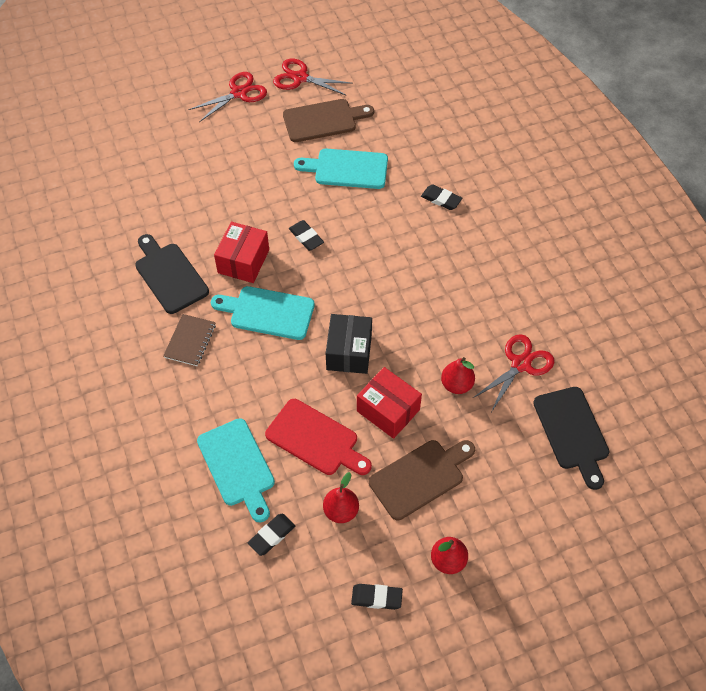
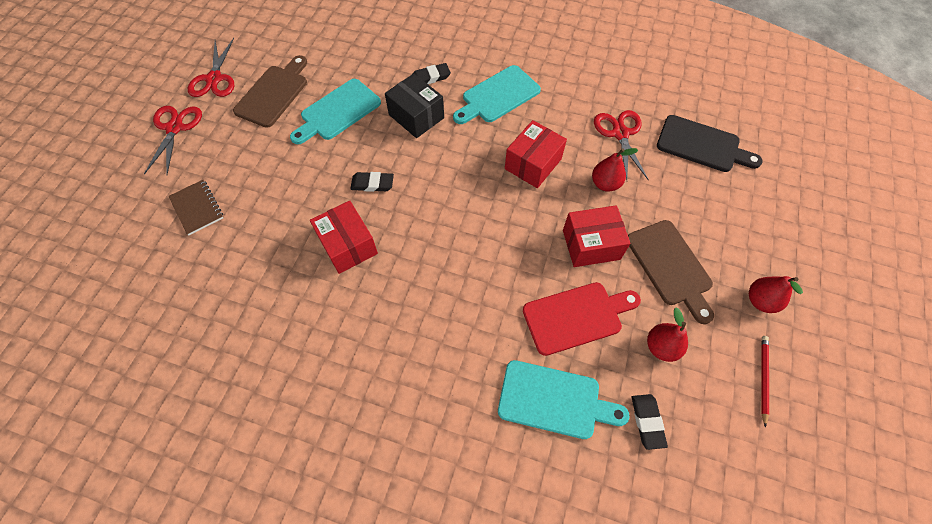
camera: 50 degrees left, 5 degrees up
black cutting board [135,234,209,314] -> none
brown notebook [163,314,216,366] -> brown notebook moved to [169,180,223,235]
turquoise cutting board [211,286,315,340] -> turquoise cutting board moved to [453,65,541,124]
red scissors [273,59,353,96] -> red scissors turned 60 degrees counterclockwise [187,38,234,97]
black box [326,314,372,374] -> black box moved to [385,73,444,138]
black eraser [351,584,403,610] -> red pencil [761,336,769,427]
brown cutting board [369,440,475,520] -> brown cutting board turned 150 degrees clockwise [628,220,714,324]
none -> red box [505,120,567,188]

